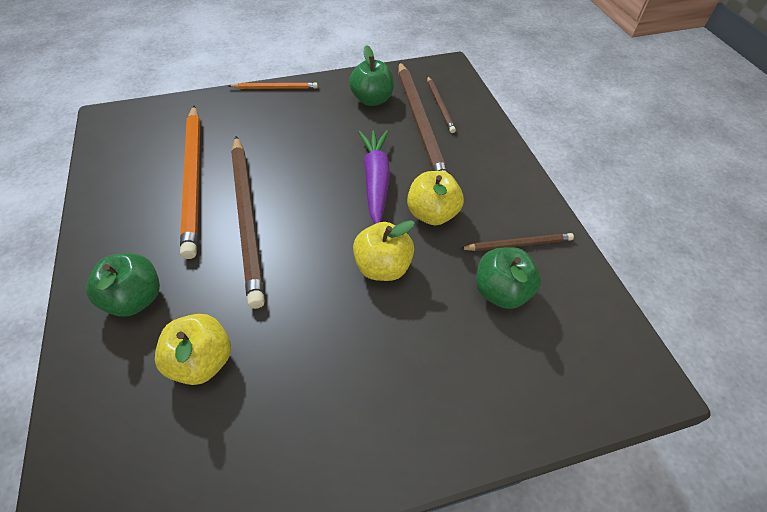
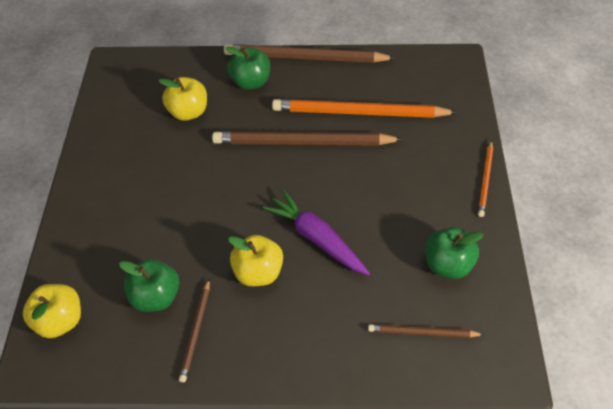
camera: 110 degrees right, 0 degrees up
yellow apple [353,220,415,281] -> yellow apple moved to [23,284,81,338]
purple carrot [358,130,390,224] -> purple carrot turned 150 degrees counterclockwise [263,190,370,275]
brown pencil [398,62,448,173] -> brown pencil moved to [224,44,396,63]

